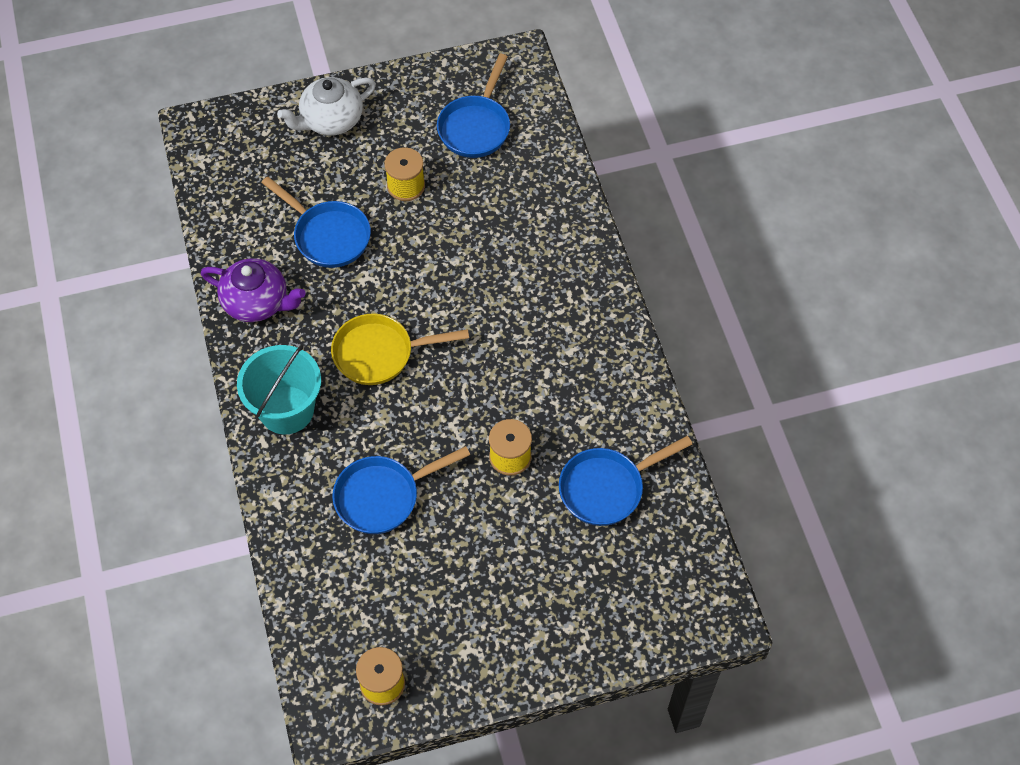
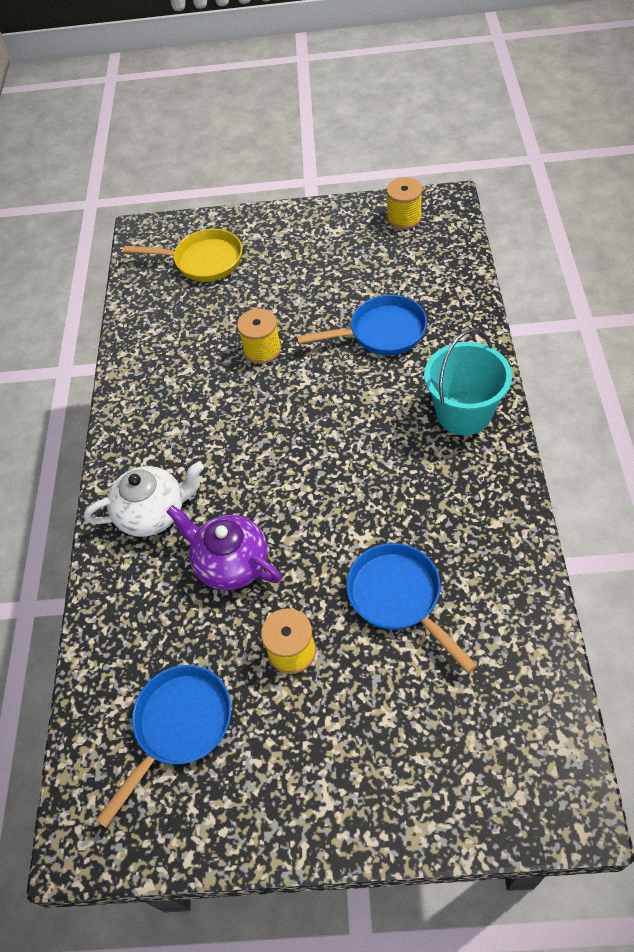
camera: 160 degrees left, 5 degrees down
purple teapot [201,258,306,322] -> purple teapot moved to [167,505,282,590]
white teapot [277,77,376,136] -> white teapot moved to [84,462,204,537]
yellow pan [331,314,469,385] -> yellow pan moved to [123,229,242,282]
blue pan [559,436,692,526] -> none

